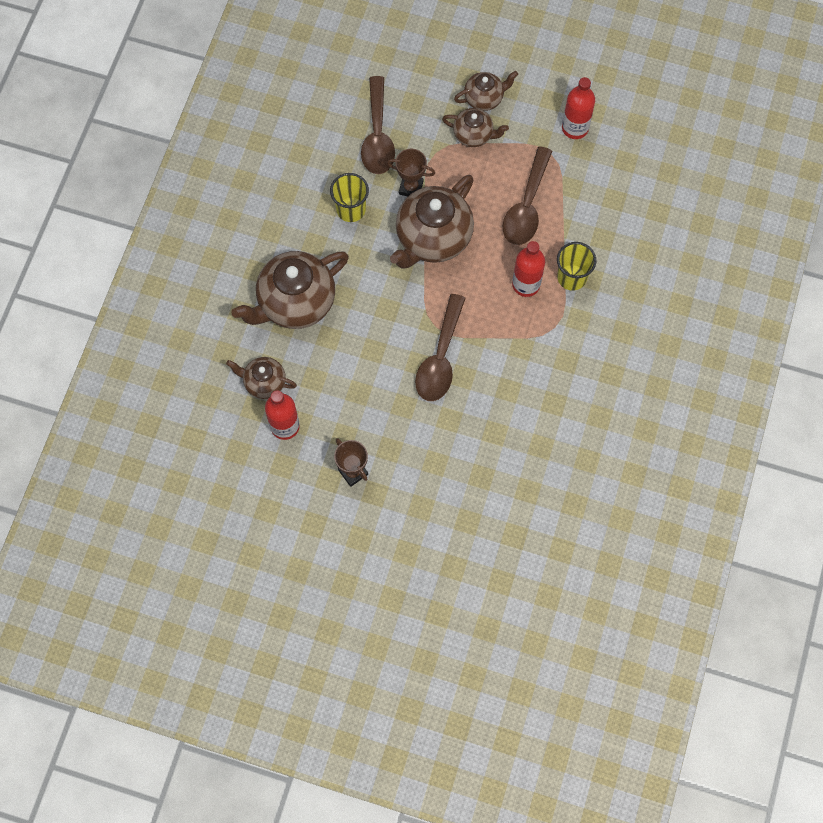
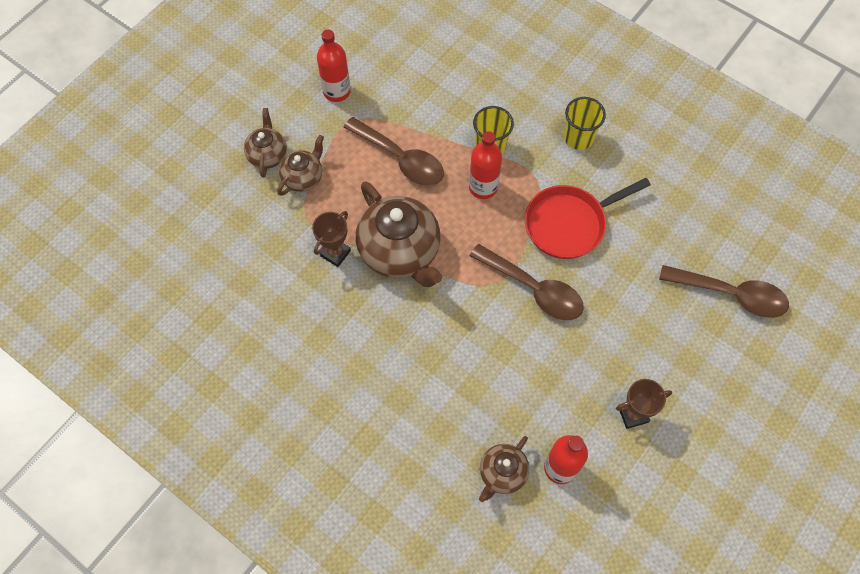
camera: 70 degrees left, 5 degrees down
brown teapot [231,251,349,329] -> none
yellow cup [330,173,369,222] -> yellow cup moved to [564,97,606,150]
brown spoon [361,76,395,174] -> brown spoon moved to [659,265,789,318]
none -> red pan [525,178,651,259]

